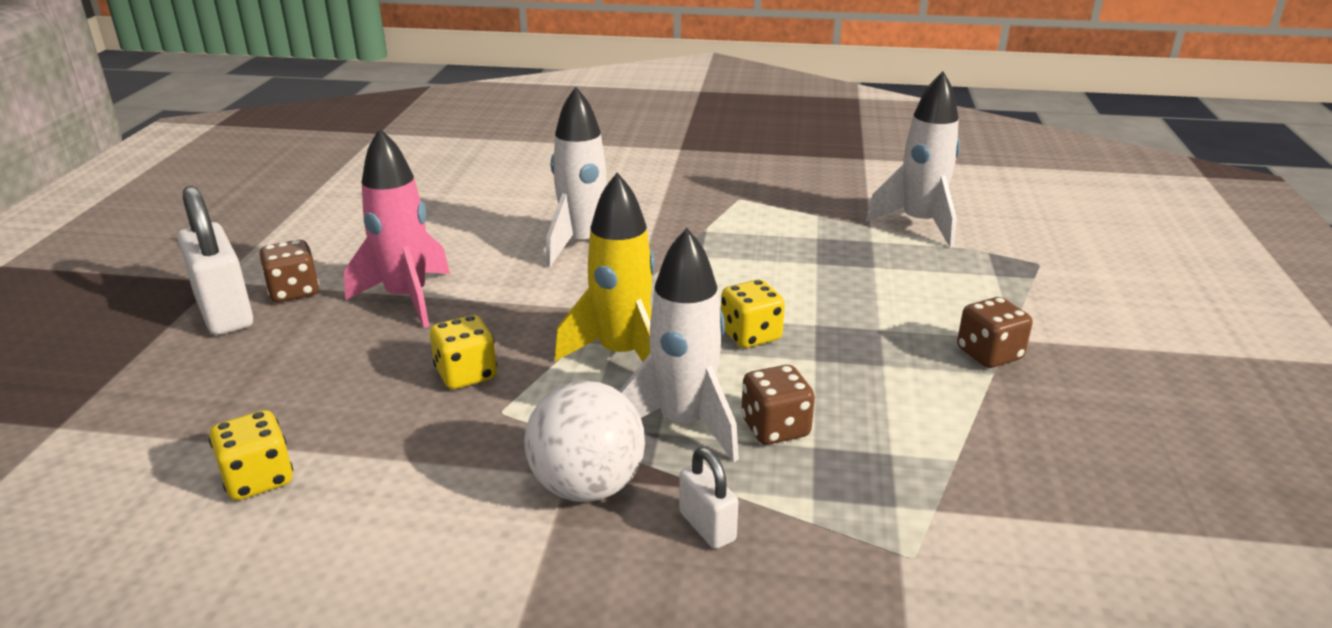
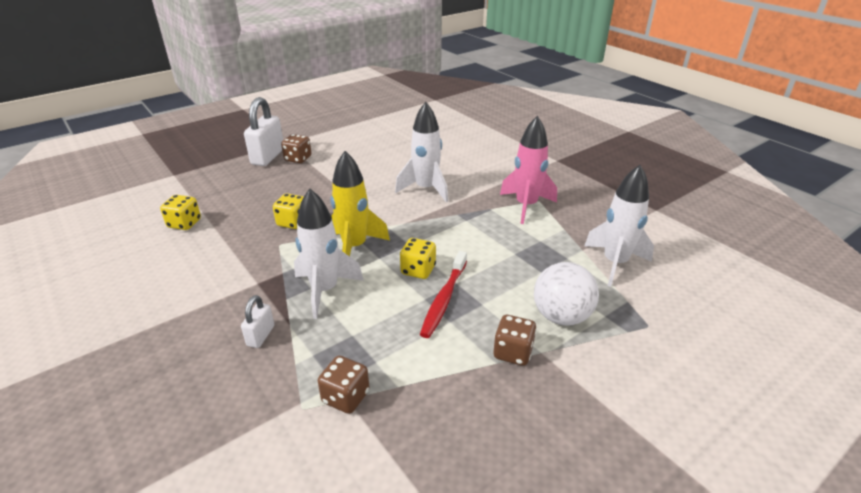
camera: 45 degrees right, 5 degrees up
pink rocket [344,128,450,328] -> pink rocket moved to [500,116,557,224]
white ball [524,381,645,502] -> white ball moved to [534,262,599,326]
brown dice [741,365,815,445] -> brown dice moved to [318,356,370,414]
none -> red toothbrush [420,251,467,338]

